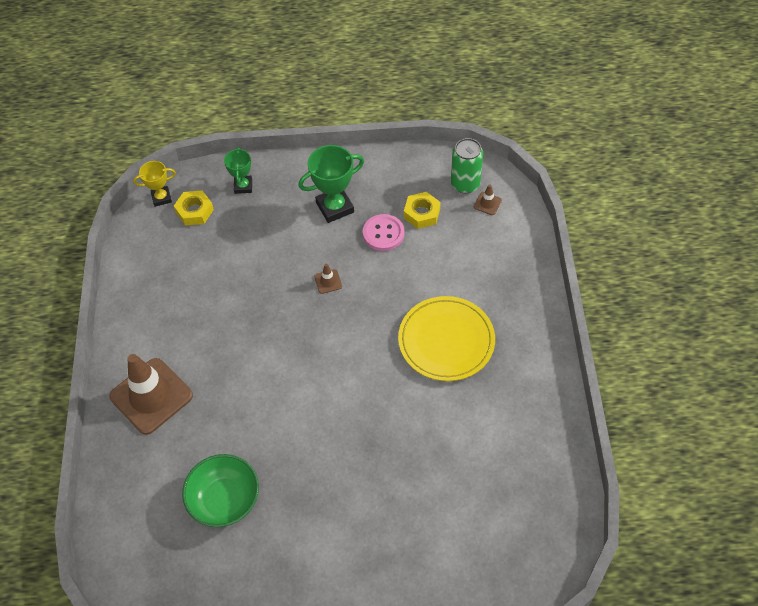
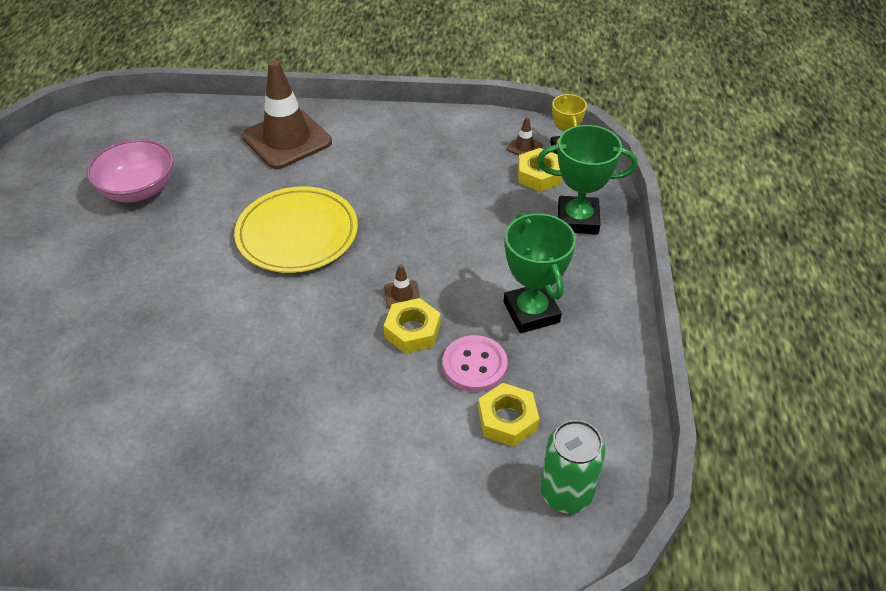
camera: 95 degrees right, 10 degrees down
green bowl [182,454,259,527] -> pink bowl [86,139,173,202]
green trophy [224,148,252,194] -> green trophy [537,125,637,234], size x1.64
yellow plate [398,296,495,381] -> yellow plate moved to [234,186,358,273]
brown traffic cone [474,185,502,215] -> brown traffic cone moved to [506,117,543,156]
none -> yellow nut [384,298,441,353]

